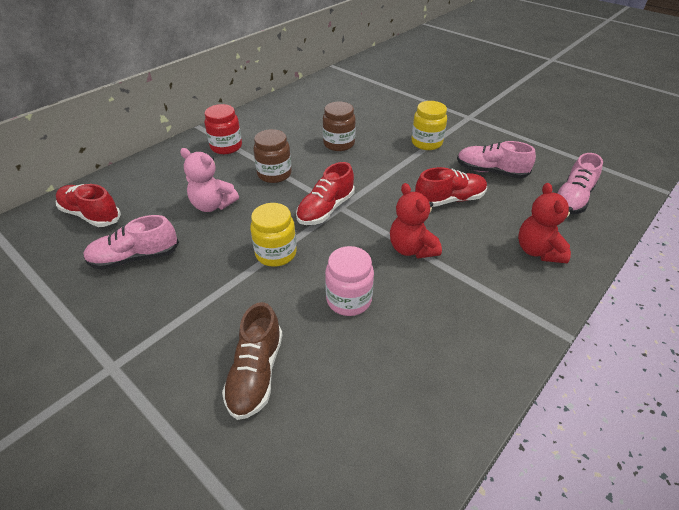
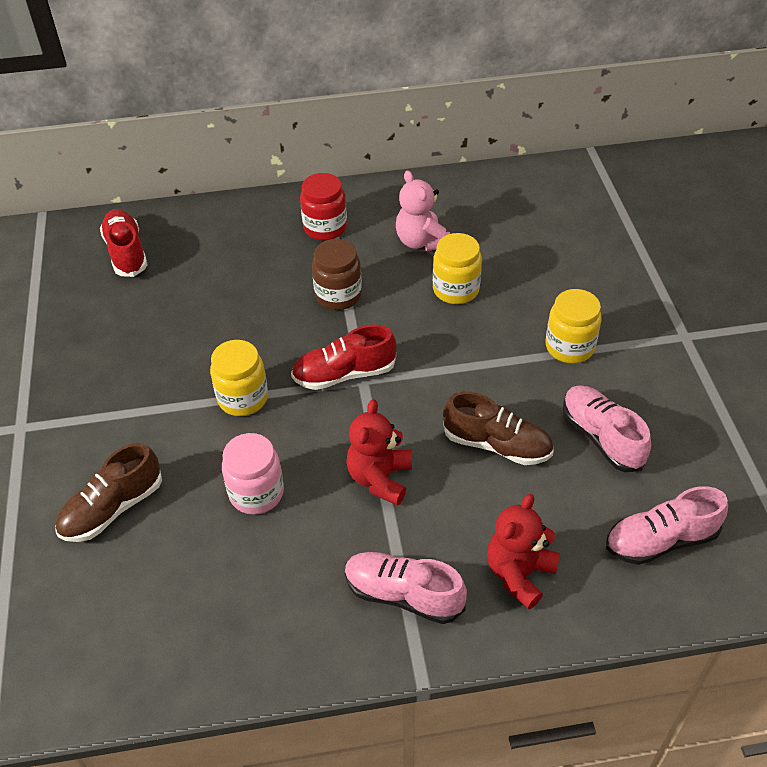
camera: 40 degrees right, 5 degrees up
pink shoe [83,215,179,270] -> pink shoe moved to [345,552,467,624]
pink teddy bear [180,148,239,212] -> pink teddy bear moved to [396,170,450,251]
brown jar [323,102,356,151] -> yellow jar [433,233,482,304]
red shoe [415,167,487,207] -> brown shoe [443,391,554,465]

